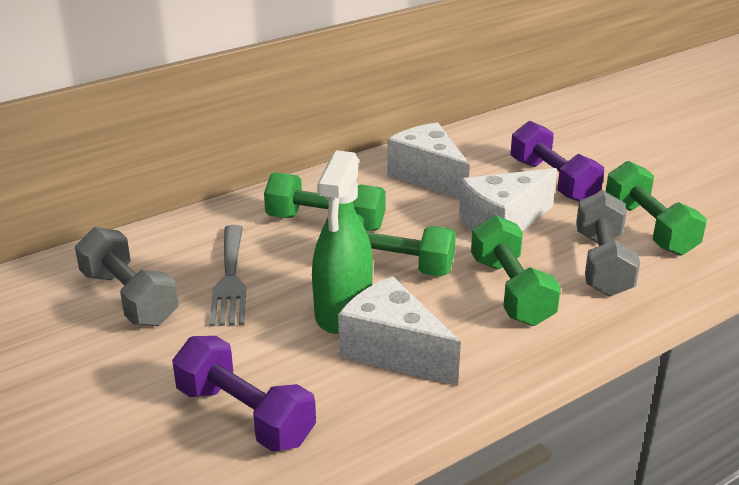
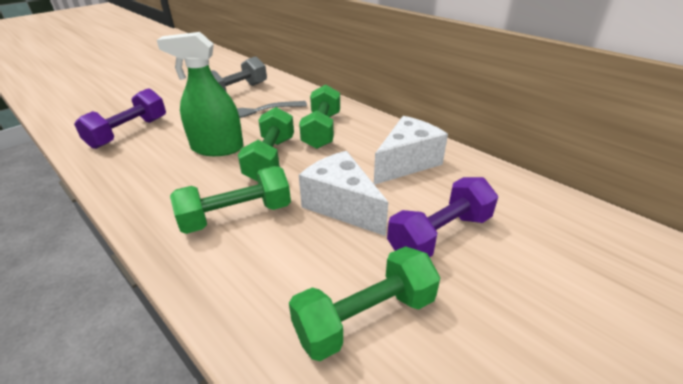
camera: 80 degrees right, 5 degrees up
white cheese [338,277,461,386] -> none
grey dumbbell [576,191,640,297] -> none

